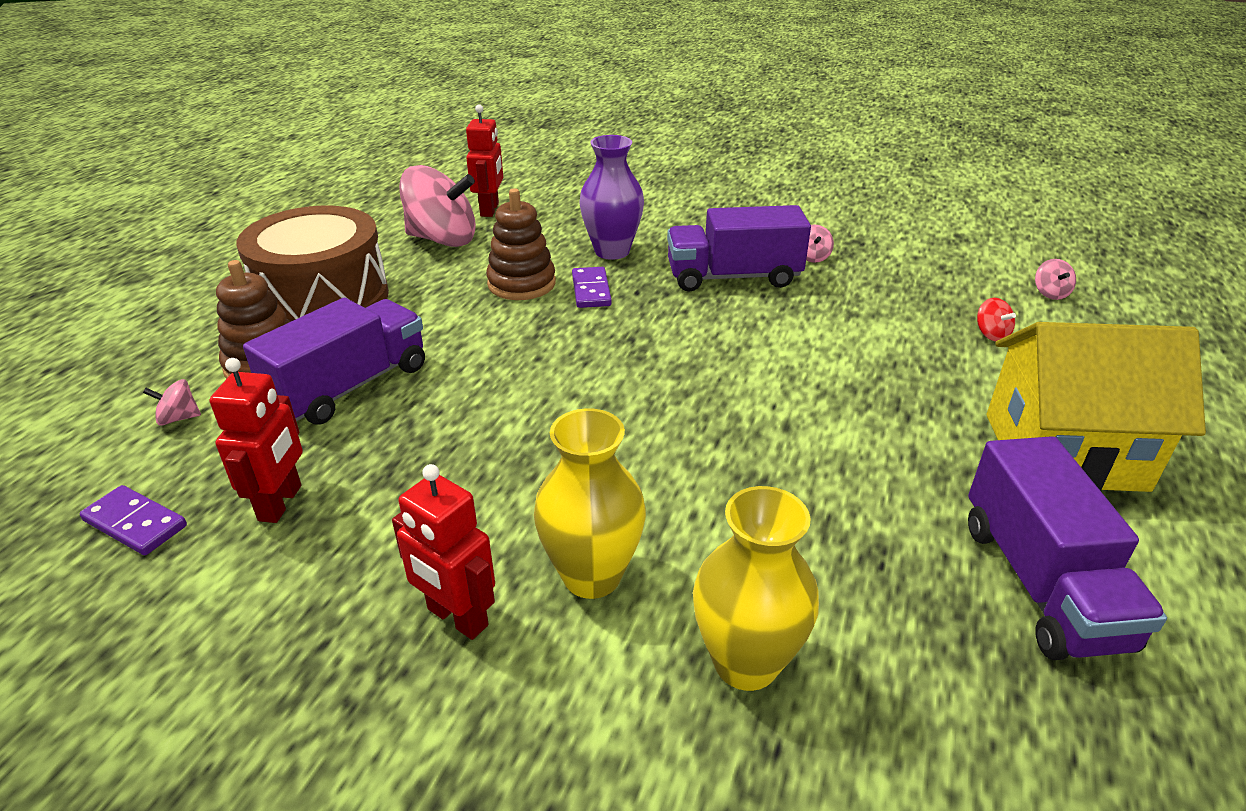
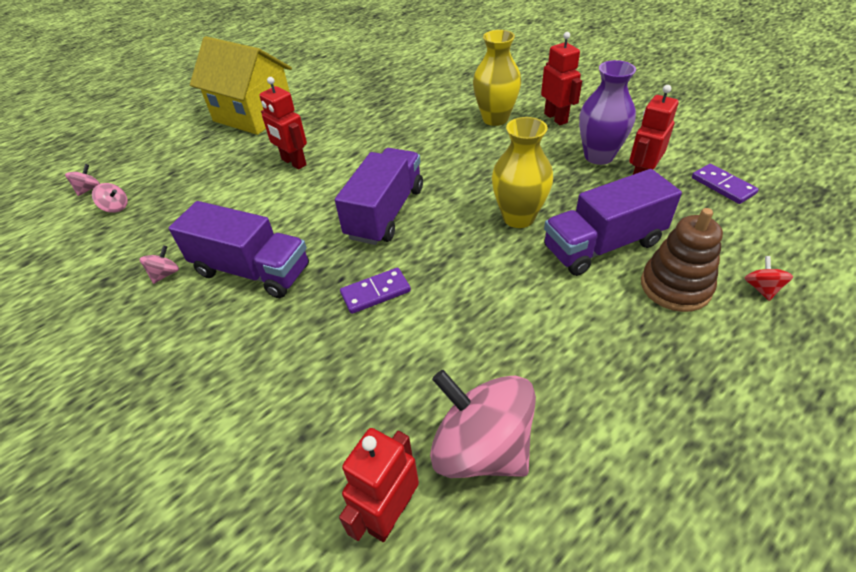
camera: 150 degrees left, 10 degrees up
pink spinning top [143,379,201,426] -> pink spinning top moved to [92,183,128,213]
brown drum [237,206,389,322] -> none
brown stacking toy [486,188,556,300] -> none
purple domino [572,267,612,308] -> purple domino turned 45 degrees clockwise [340,268,411,314]
purple vase [579,135,644,260] -> purple vase moved to [579,60,636,165]
yellow vase [693,486,819,691] -> yellow vase moved to [492,117,553,228]
purple truck [968,436,1167,660] -> purple truck moved to [335,148,423,245]
red spinning top [977,298,1016,341] -> red spinning top moved to [745,256,793,301]
none -> red robot [259,77,307,170]

